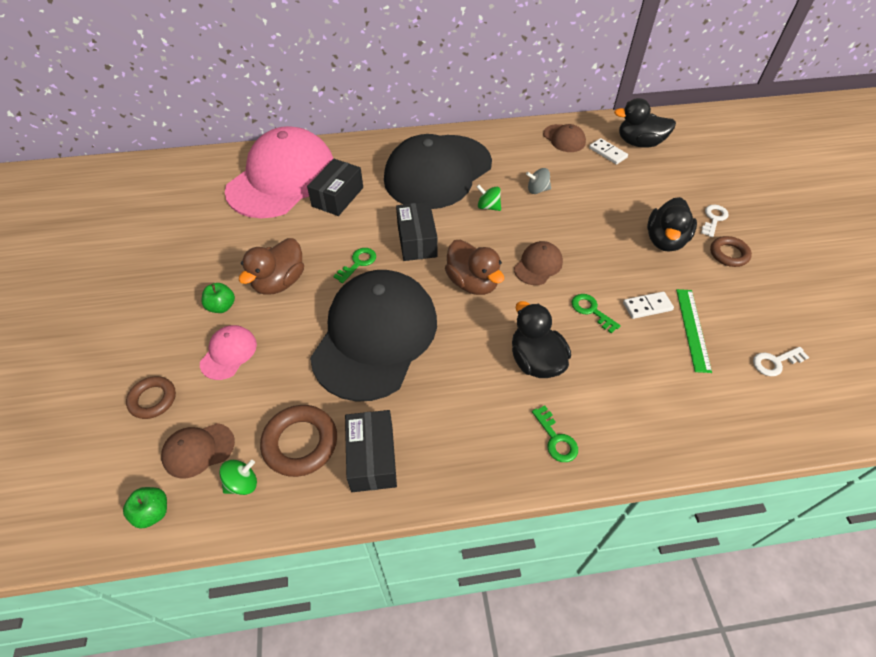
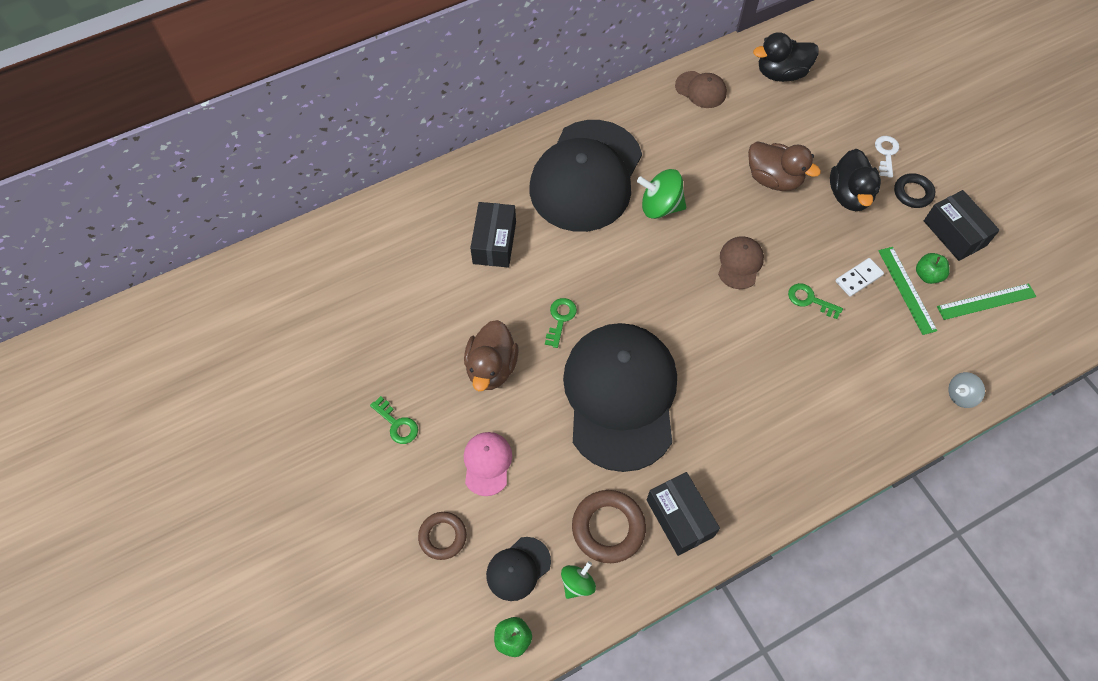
camera: 20 degrees left, 10 degrees up
brown cap [161,423,235,478] -> black cap [486,537,551,601]
green apple [201,283,235,313] -> green apple moved to [916,253,950,284]
pink cap [225,126,333,218] -> none
black box [396,202,438,261] -> black box moved to [924,190,1000,261]
brown duck [445,240,504,295] -> brown duck moved to [748,142,821,191]
green spinning top [477,185,501,211] -> green spinning top [637,169,686,219], size x1.67
black duck [512,301,571,378] -> none
grey spinning top [526,168,551,194] -> grey spinning top moved to [948,372,985,408]
green key [532,405,578,462] -> green key moved to [370,396,418,444]
white domino [589,138,628,165] -> none
brown ring [710,236,752,267] -> black ring [894,173,935,208]
white key [753,347,809,376] -> green ruler [937,283,1036,320]

